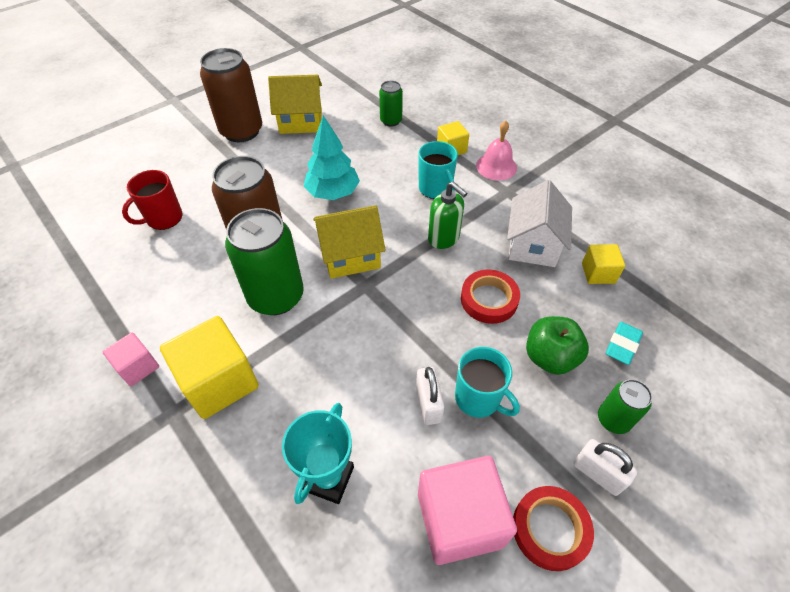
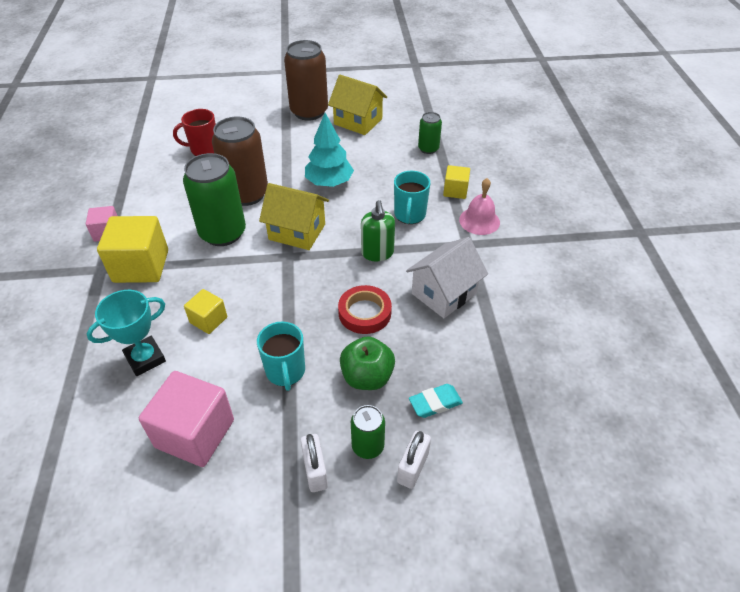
camera: 35 degrees right, 5 degrees down
white padlock [416,367,444,425] -> white padlock moved to [397,431,431,489]
red tape [513,486,594,571] -> none
yellow cube [582,244,625,284] -> yellow cube moved to [184,289,227,334]

